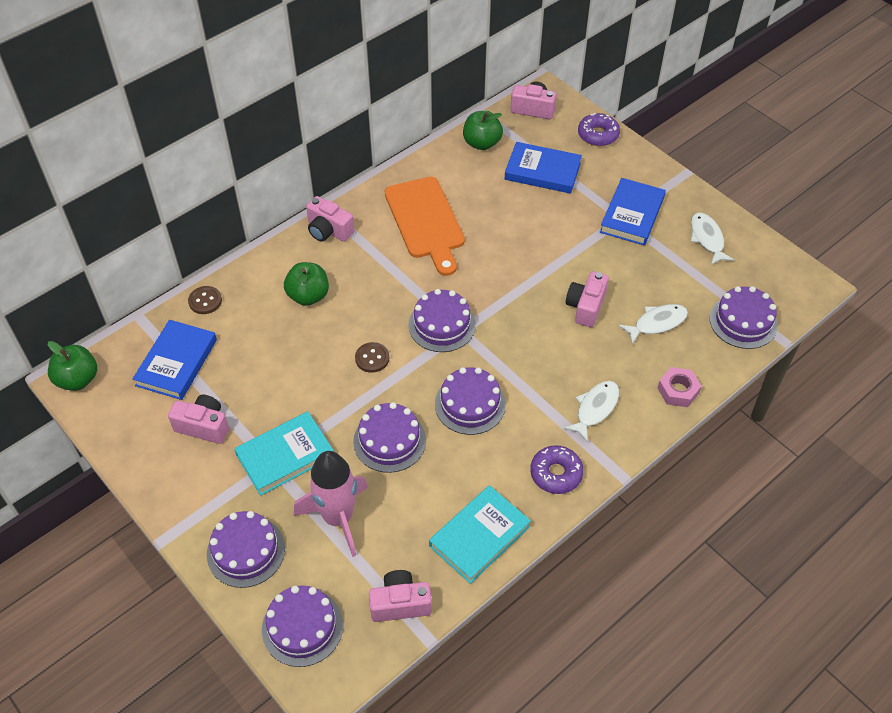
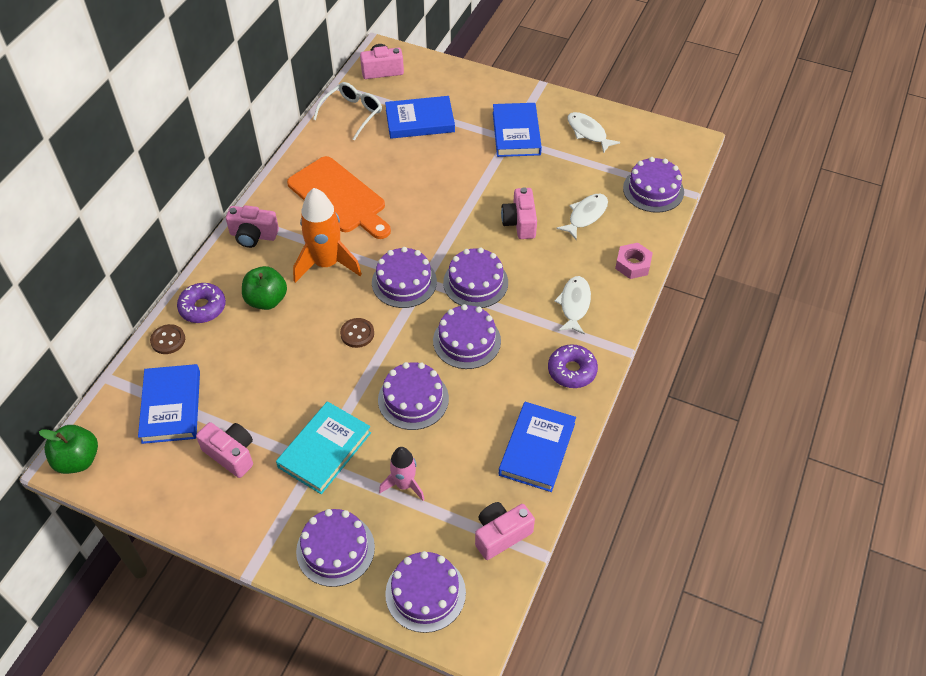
camera: 25 degrees left, 0 degrees up
pink camera [168,395,229,444] -> pink camera turned 45 degrees clockwise [196,422,253,478]
pink rocket [294,451,368,557] -> pink rocket [379,447,425,501], size x0.59
turquoise book [429,485,531,584] -> blue book [499,402,576,492]
green apple [463,111,503,150] -> white glasses [313,82,382,141]
purple donut [578,113,620,146] -> purple donut moved to [177,283,226,323]
none -> orange rocket [293,188,362,283]
none -> purple cake [443,248,508,308]

